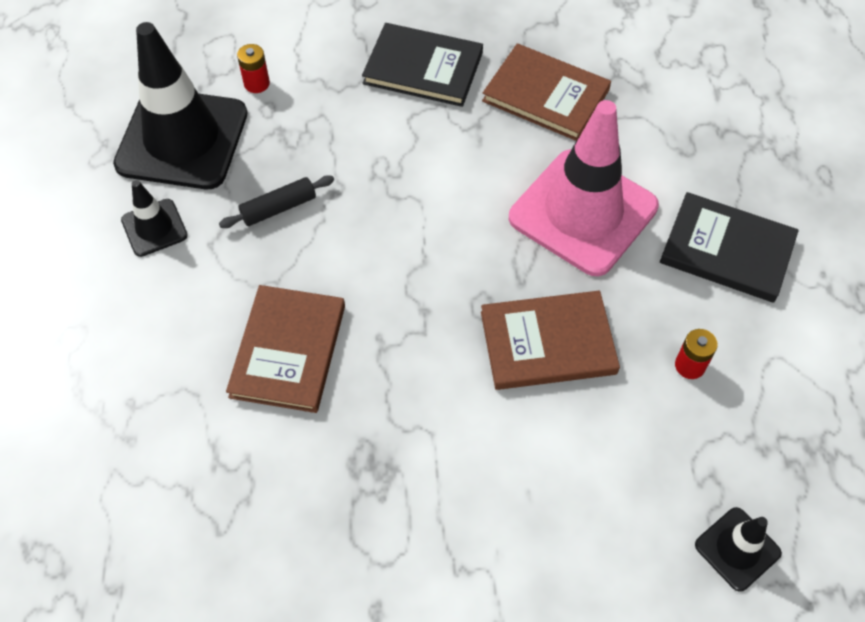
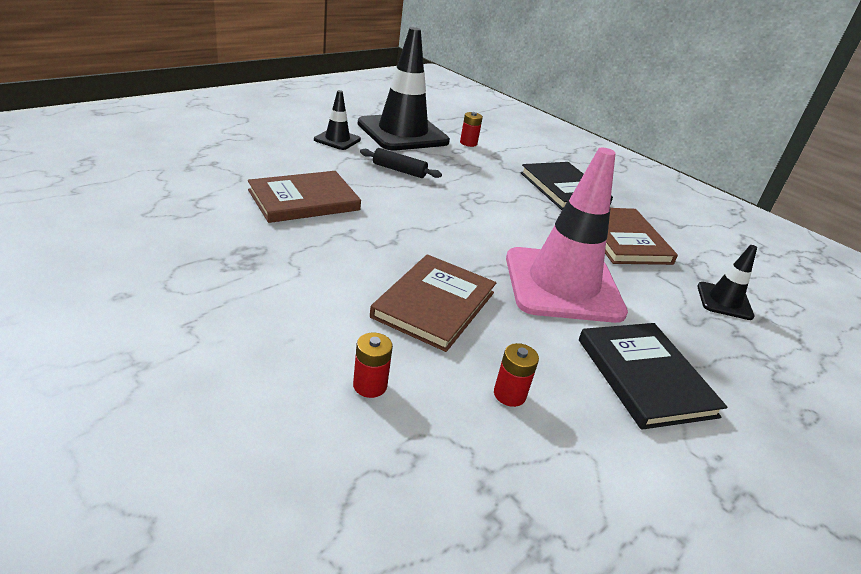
camera: 45 degrees right, 25 degrees down
brown book [481,291,620,390] -> brown book turned 75 degrees clockwise [370,254,496,352]
black traffic cone [695,507,782,592] -> black traffic cone moved to [697,245,757,320]
none -> red battery [353,333,393,398]

